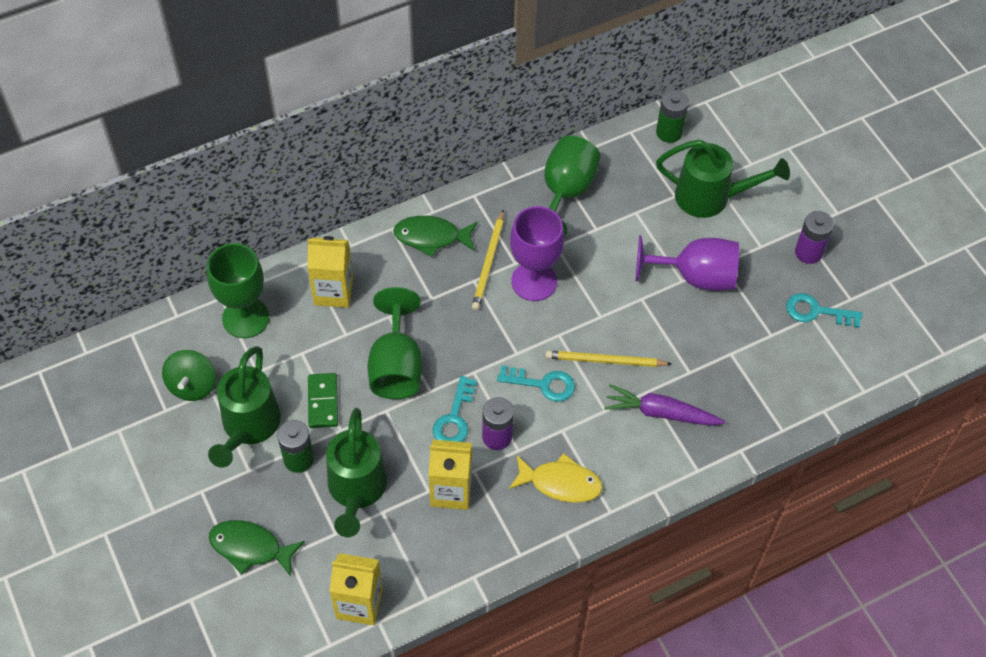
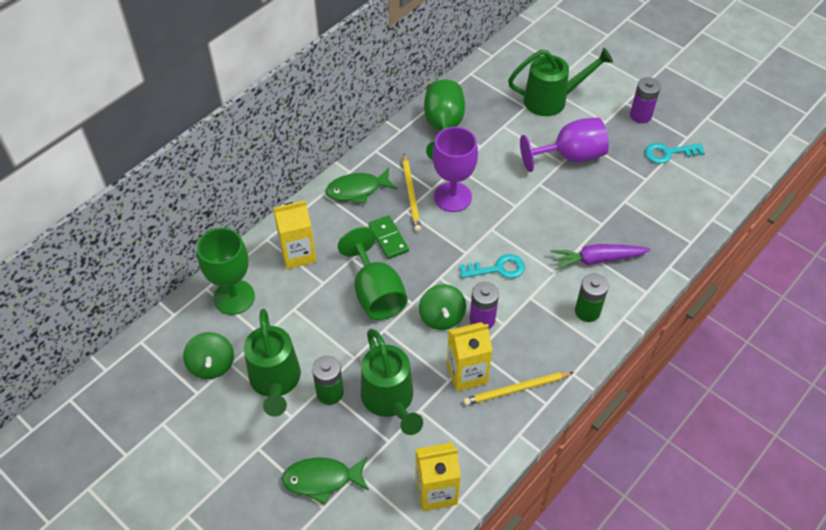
camera: 20 degrees left, 5 degrees down
green domino [308,373,338,428] -> green domino moved to [369,215,409,259]
turquoise key [433,376,477,442] -> green spinning top [419,284,466,330]
yellow fish [509,453,603,503] -> none
yellow pencil [545,350,672,367] -> yellow pencil moved to [463,372,574,406]
green battery [656,90,689,143] -> green battery moved to [575,274,609,322]

